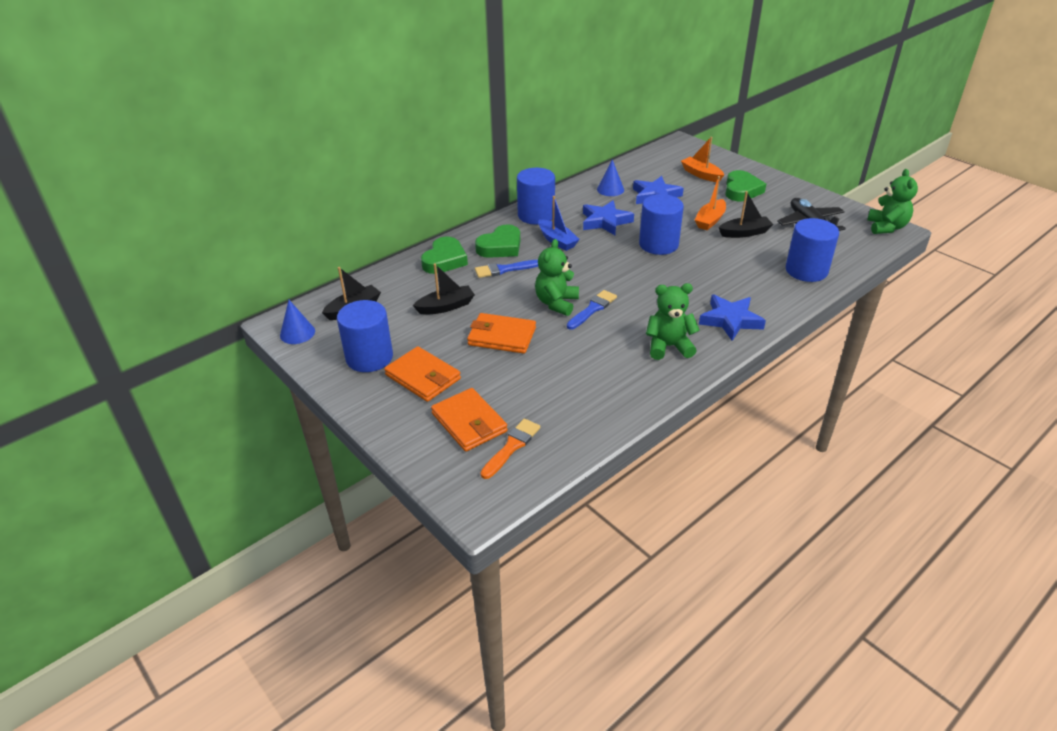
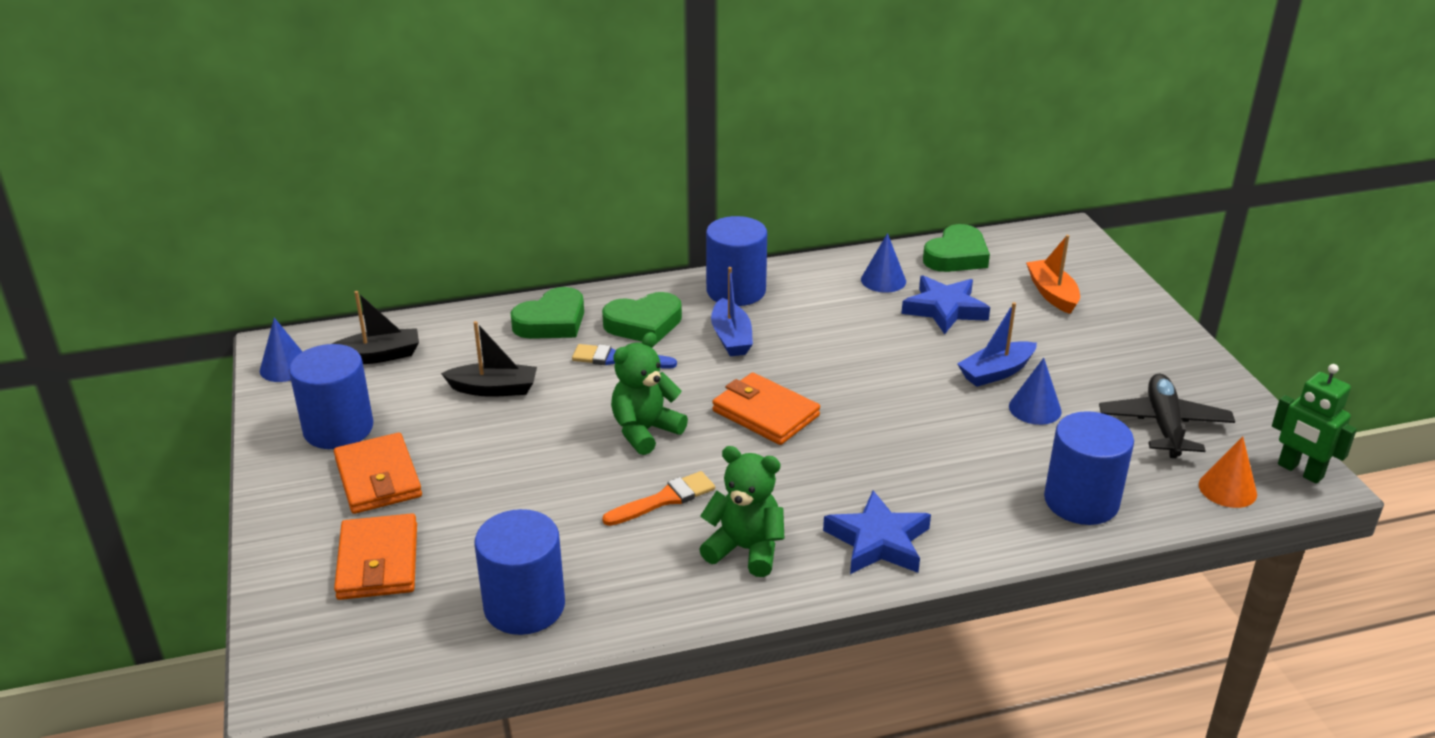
camera: 25 degrees right, 5 degrees down
orange wallet [467,313,536,354] -> orange wallet moved to [712,372,820,445]
orange brush [481,418,540,479] -> orange brush moved to [602,471,715,526]
blue brush [567,290,617,329] -> none
blue star [583,200,634,235] -> none
blue cylinder [639,194,684,255] -> blue cylinder moved to [475,509,565,635]
orange boat [695,176,726,230] -> blue boat [957,302,1037,387]
black boat [718,191,773,238] -> blue cone [1009,358,1062,425]
green heart [725,170,766,201] -> green heart moved to [923,224,990,272]
green teddy bear [867,169,918,234] -> green robot [1272,364,1357,484]
none -> orange cone [1199,436,1257,508]

